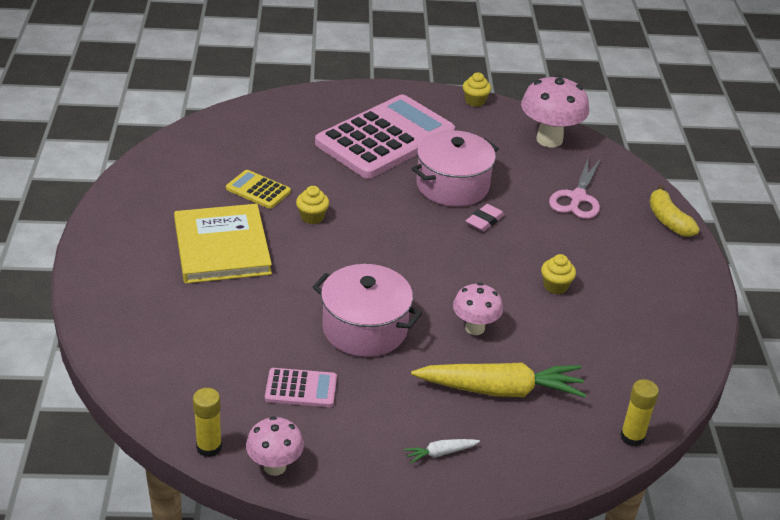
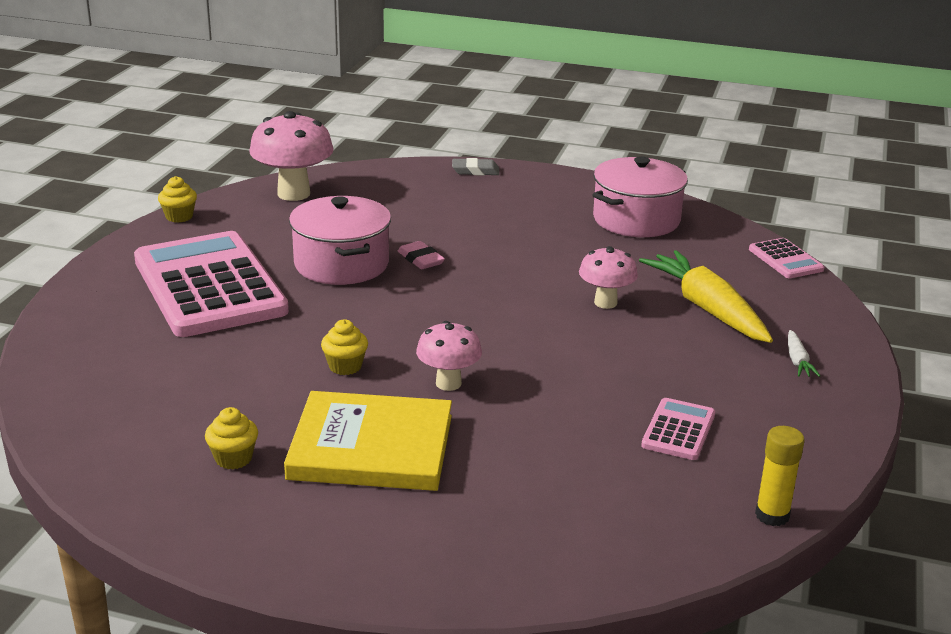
camera: 70 degrees left, 10 degrees down
yellow calculator [226,170,291,209] -> none
pink mushroom [246,416,304,476] -> pink mushroom moved to [416,321,482,391]
pink pot [313,264,422,357] -> pink pot moved to [593,156,688,237]
yellow carrot [411,362,586,398] -> yellow carrot turned 45 degrees counterclockwise [639,250,773,343]
yellow cupcake [541,254,576,294] -> yellow cupcake moved to [205,407,258,469]
pink scissors [549,157,601,219] -> none
yellow glue stick [620,379,659,447] -> pink calculator [749,238,824,278]
yellow banana [649,185,700,237] -> grey eraser [452,158,499,176]

